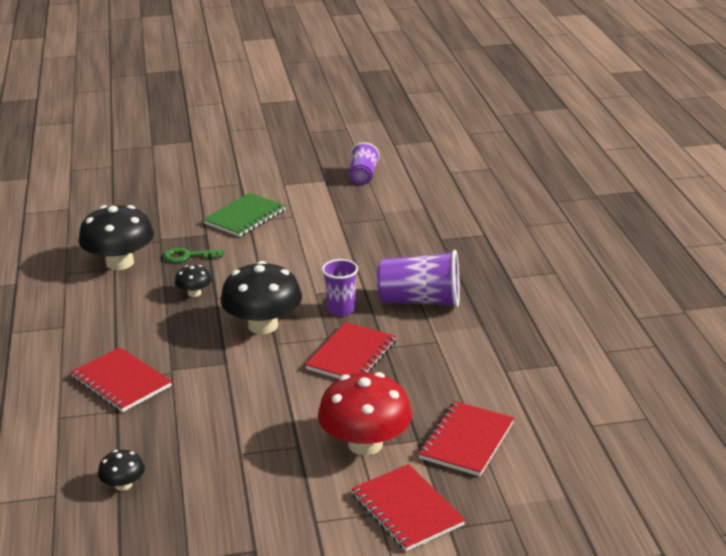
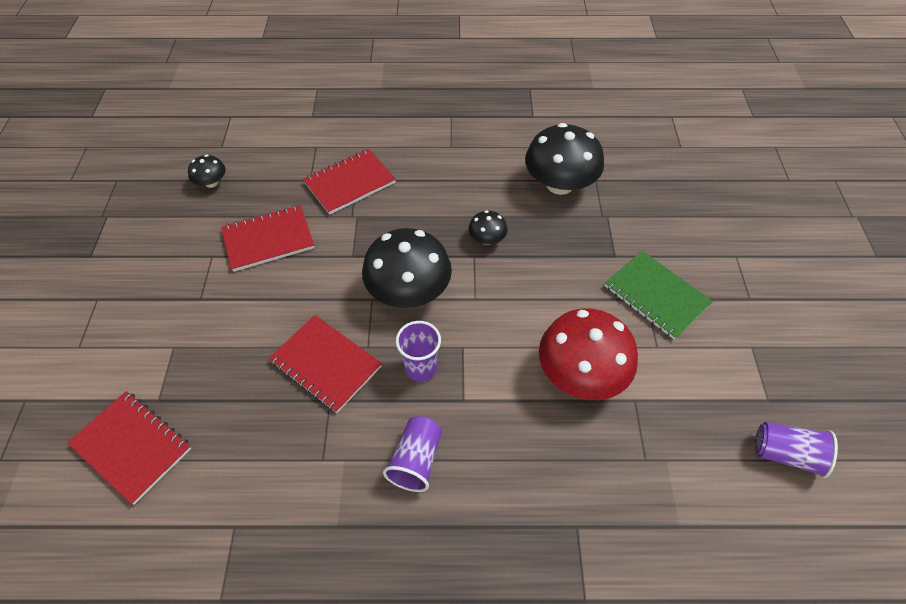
camera: 100 degrees right, 25 degrees up
green key [163,248,224,263] -> none
red mushroom [318,372,412,456] -> red mushroom moved to [539,308,638,400]
red notebook [351,464,465,552] -> red notebook moved to [221,205,314,272]
purple cup [377,250,460,308] -> purple cup [383,416,442,492], size x0.62

